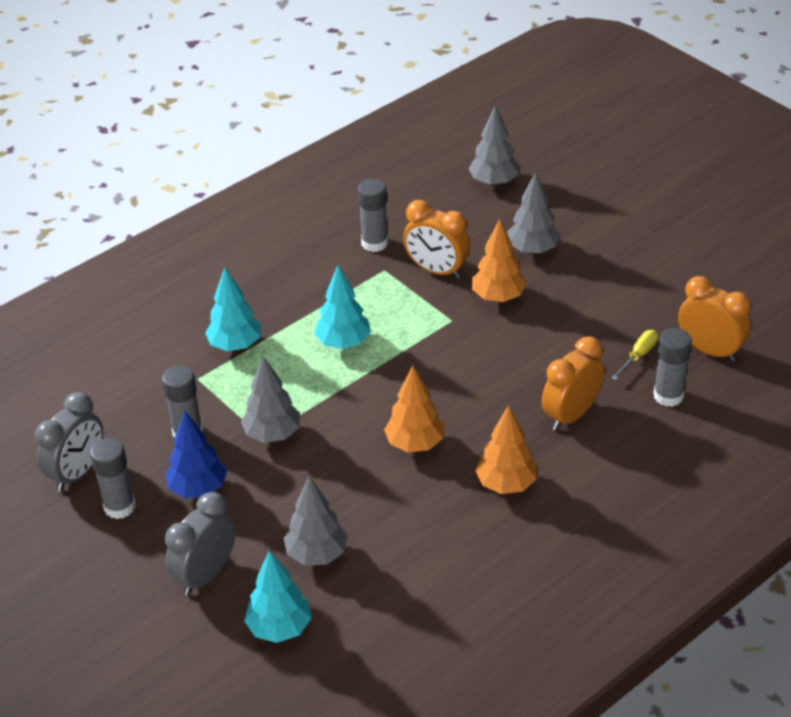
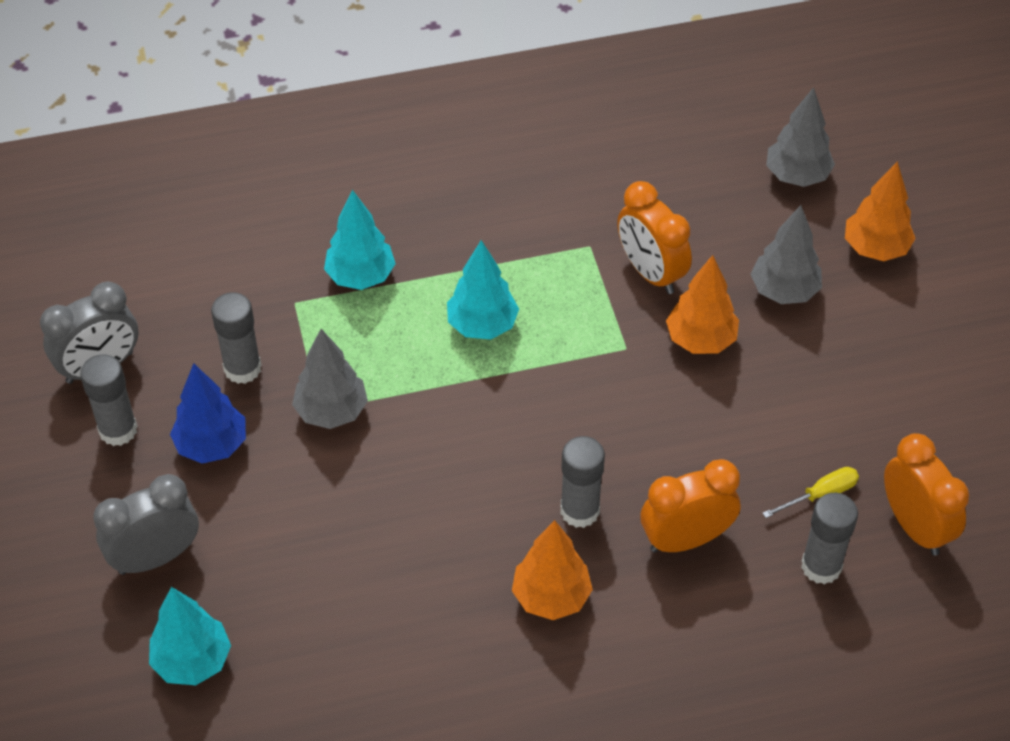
camera: 25 degrees right, 10 degrees up
grey tree [284,476,348,566] -> none
grey glue stick [358,179,388,252] -> grey glue stick moved to [560,436,605,528]
orange tree [384,365,444,452] -> orange tree moved to [845,161,916,261]

